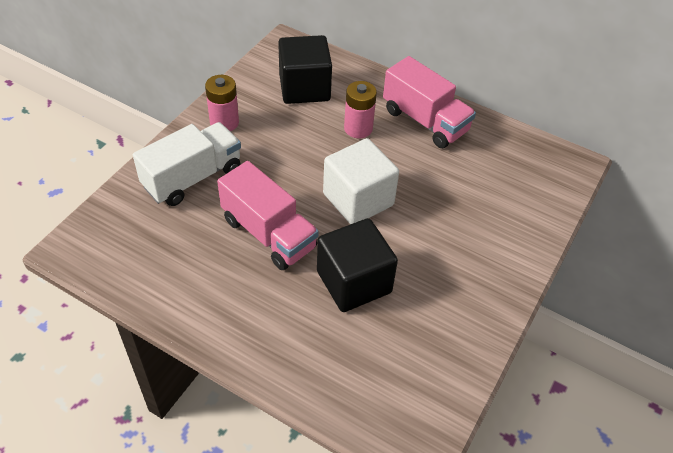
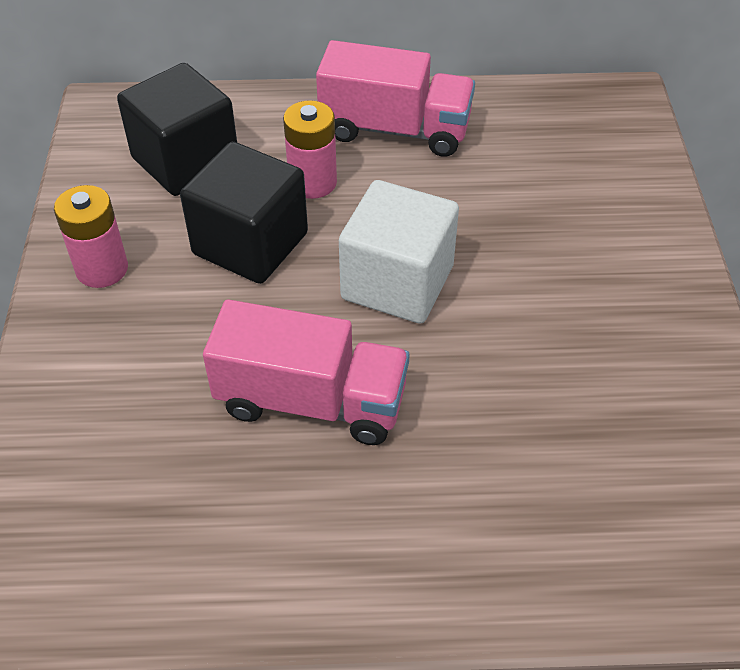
camera: 30 degrees left, 0 degrees up
white truck [133,122,241,206] -> none
black cube [317,218,398,312] -> black cube moved to [180,142,308,284]

